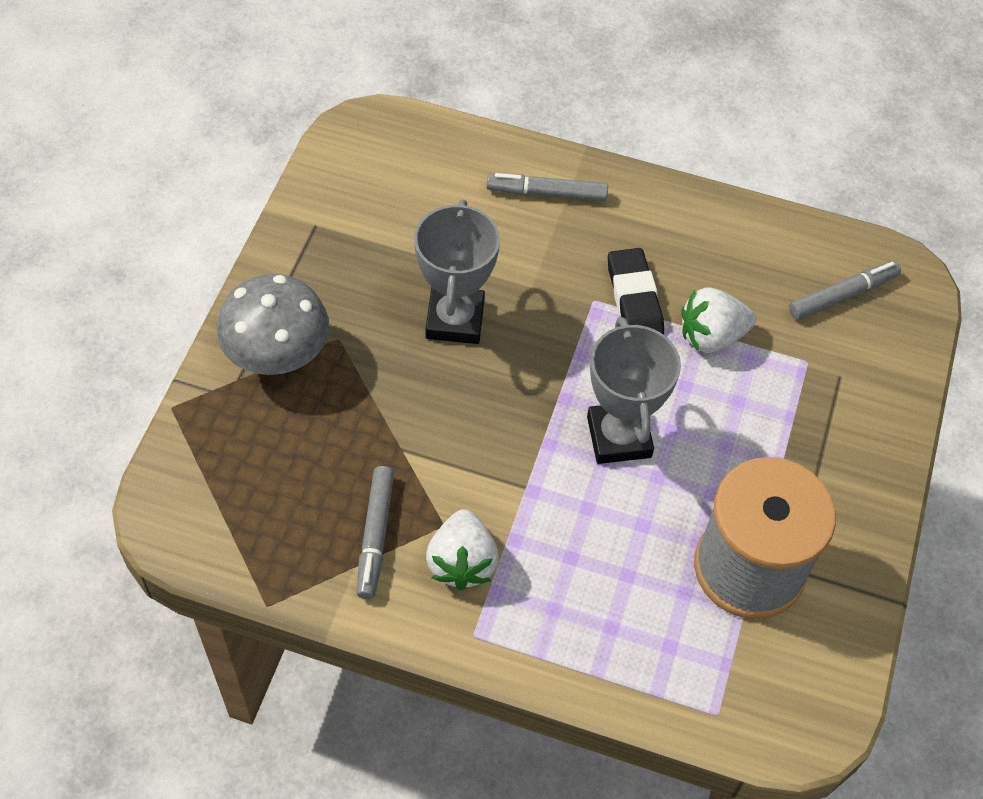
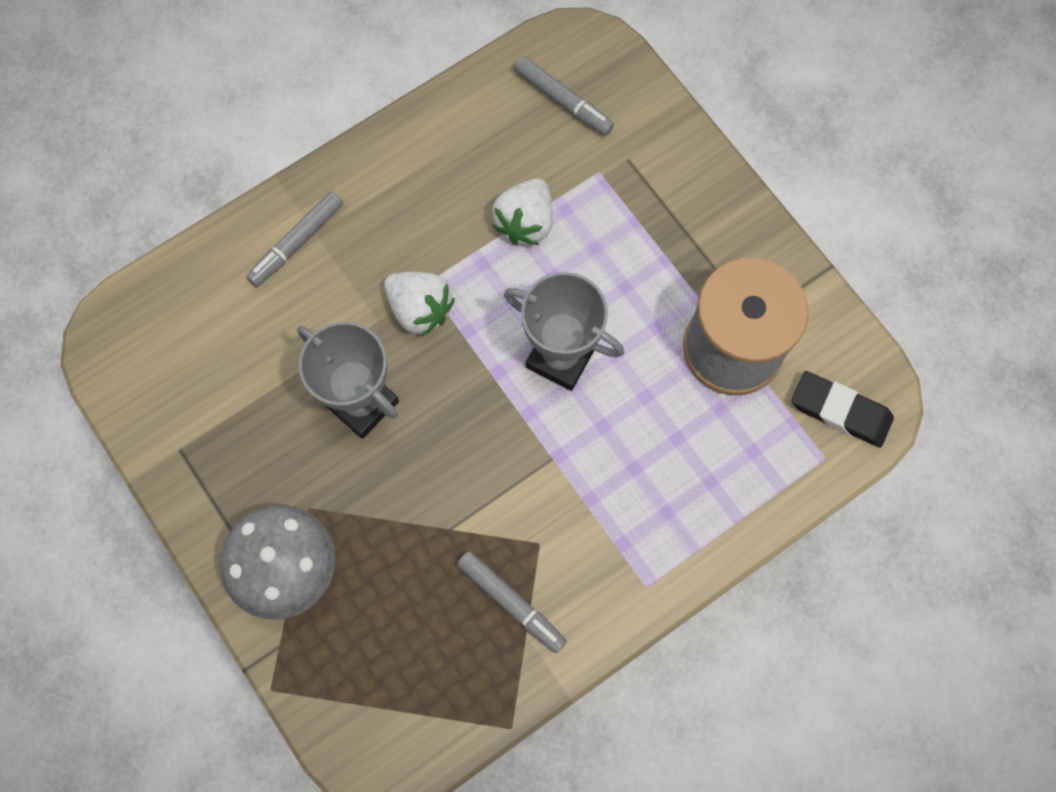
camera: 50 degrees left, 15 degrees up
white strawberry [426,509,499,590] -> white strawberry moved to [384,272,455,337]
black eraser [608,248,664,335] -> black eraser moved to [792,371,894,448]
grey marker [789,261,901,320] -> grey marker turned 120 degrees clockwise [514,56,614,136]

